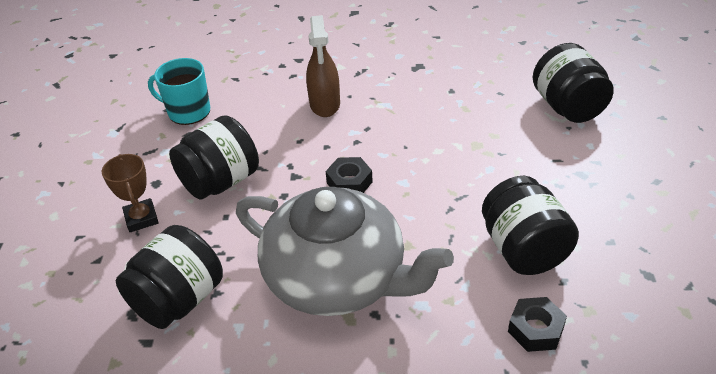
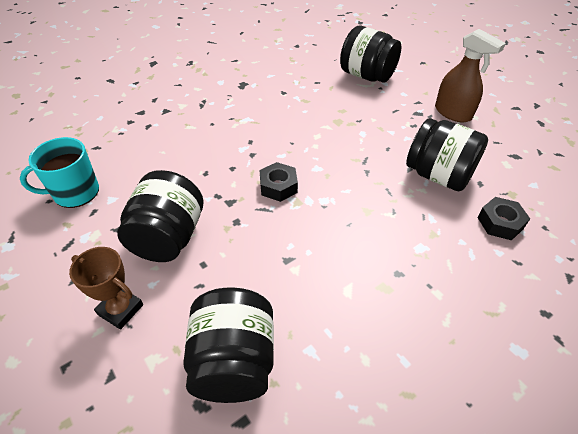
camera: 40 degrees left, 5 degrees up
grey teapot [236,187,454,316] -> none
brown spray bottle [306,15,340,117] -> brown spray bottle moved to [435,29,506,122]

